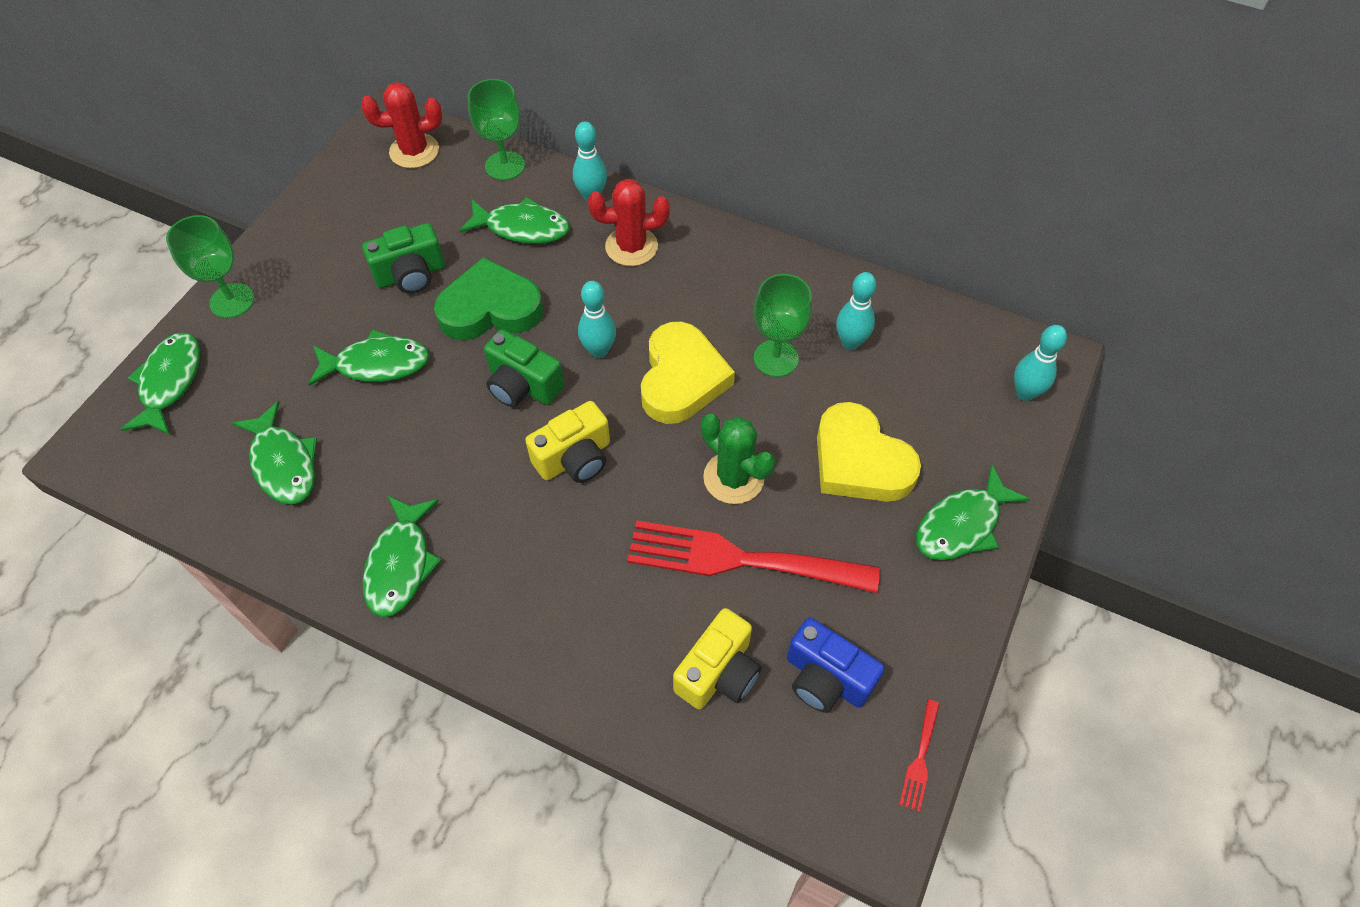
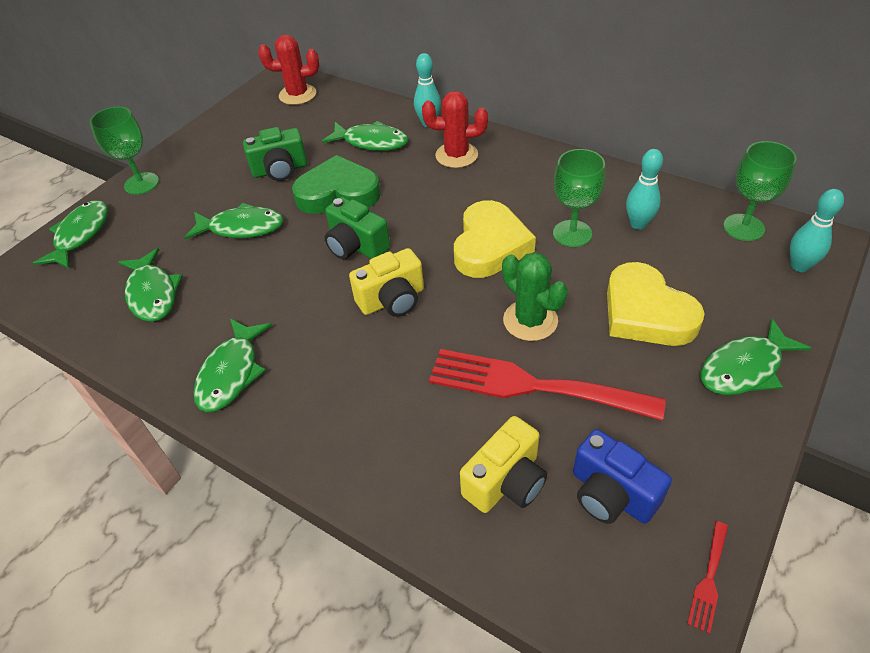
camera: 10 degrees right, 10 degrees down
green goblet [468,79,525,180] -> green goblet moved to [723,141,797,241]
turquoise bowling pin [578,281,616,358] -> none

